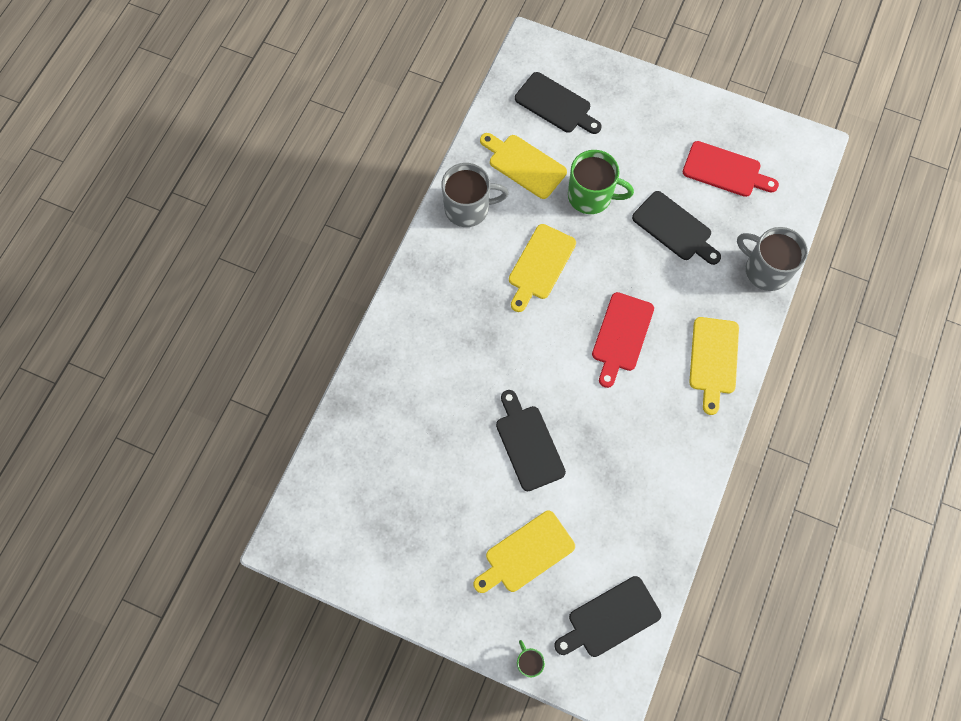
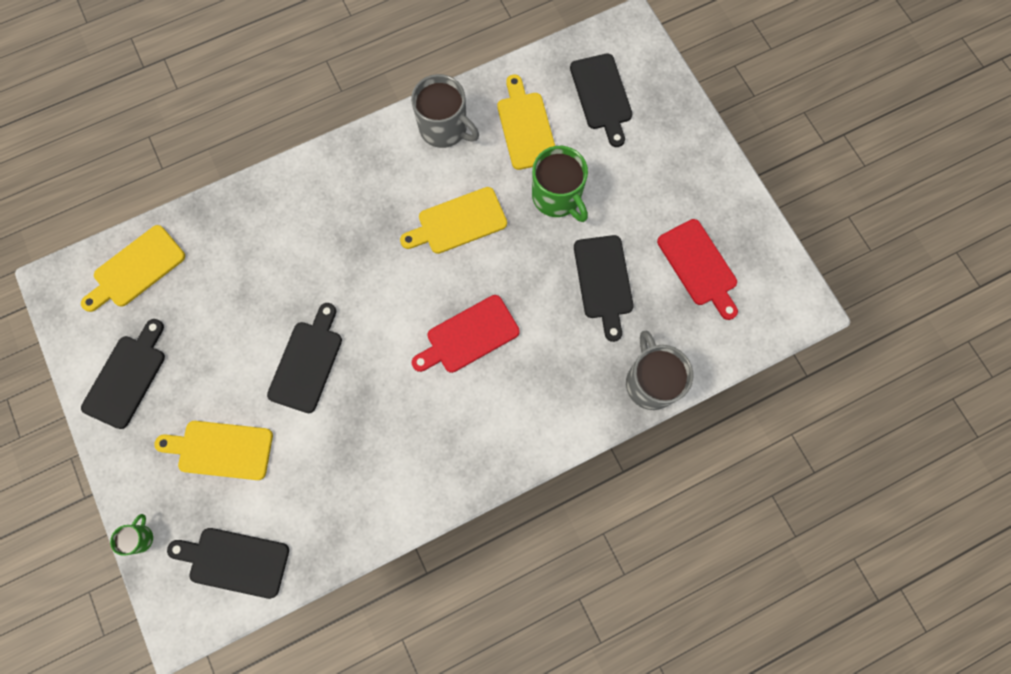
camera: 40 degrees right, 5 degrees up
yellow cutting board [689,317,739,415] -> yellow cutting board moved to [81,225,185,312]
none -> black cutting board [81,319,165,429]

